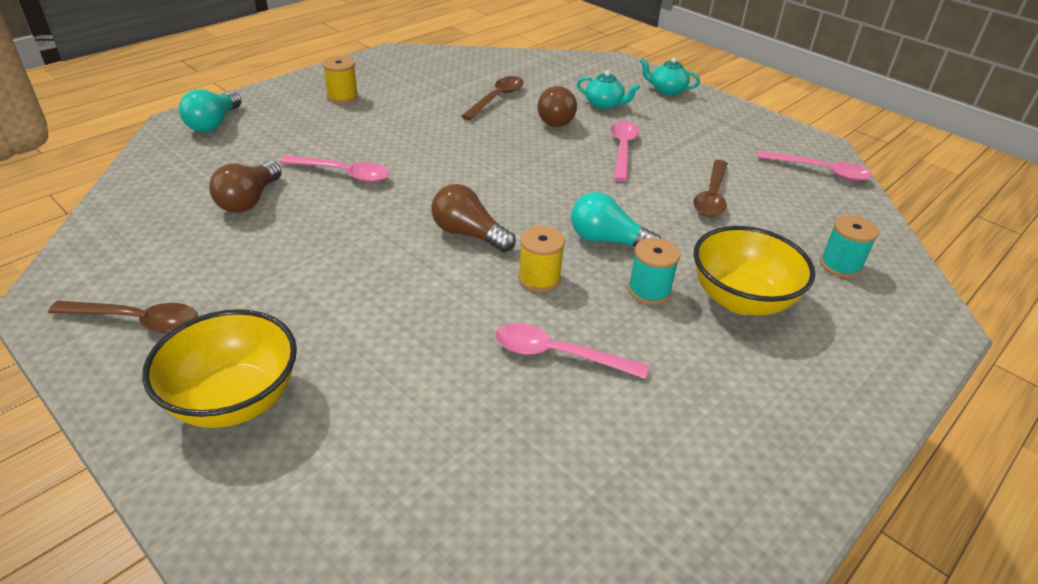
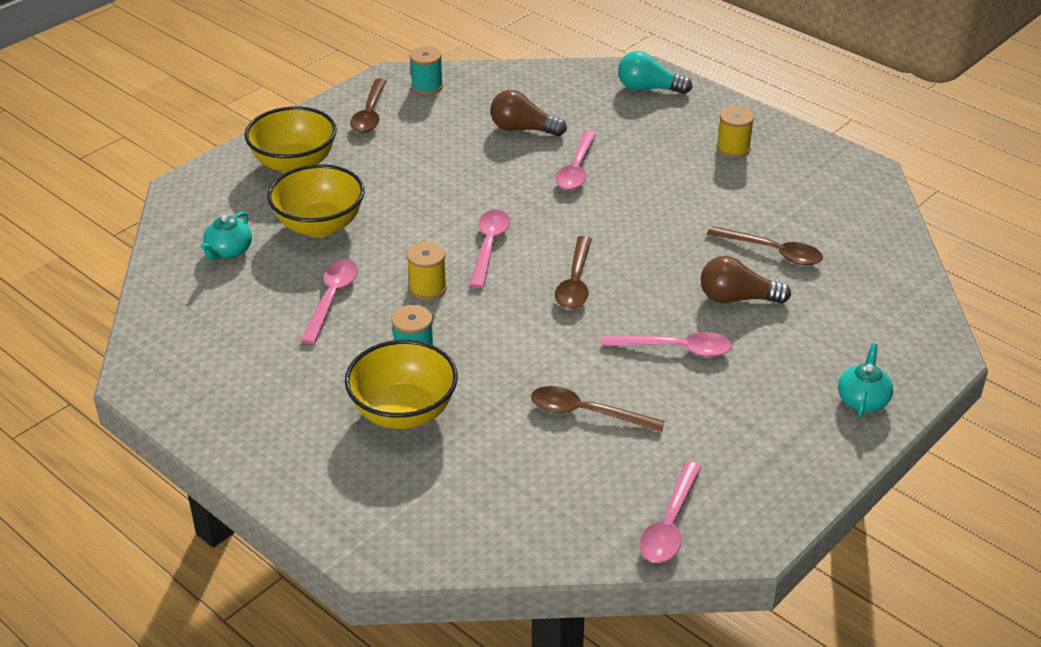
camera: 90 degrees right, 0 degrees up
brown light bulb [432,184,516,252] -> pink spoon [469,209,510,288]
turquoise light bulb [571,192,661,247] -> none
turquoise teapot [577,71,640,110] -> turquoise teapot moved to [201,212,252,260]
turquoise spool [820,215,879,278] -> turquoise spool moved to [409,46,443,95]
none -> yellow bowl [267,164,365,237]
none -> brown spoon [555,236,592,309]

